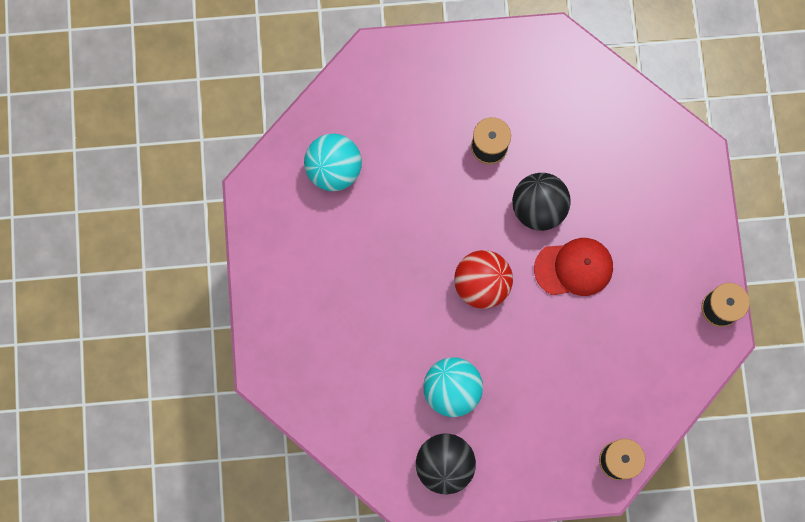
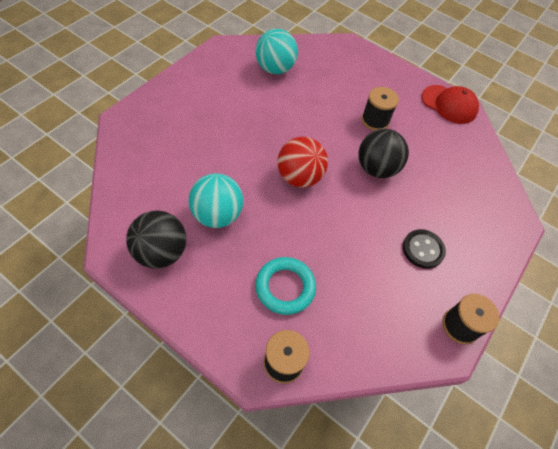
camera: 35 degrees right, 20 degrees down
red cap [534,238,613,296] -> red cap moved to [422,85,479,124]
none -> turquoise ring [255,257,316,315]
none -> black button [403,229,446,269]

